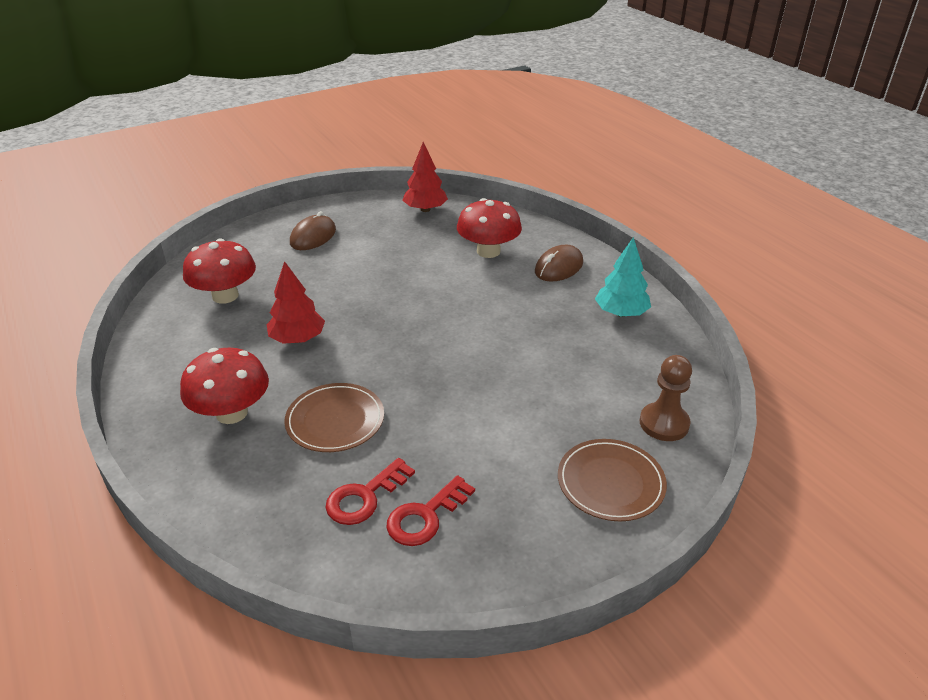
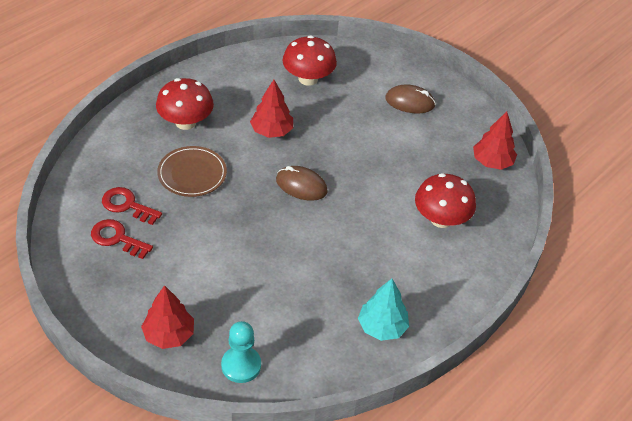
camera: 70 degrees right, 10 degrees up
brown mouse [535,245,583,282] -> brown mouse moved to [276,166,328,201]
brown plate [558,439,667,521] -> red tree [141,285,194,349]
brown pawn [640,355,692,441] -> turquoise pawn [221,321,261,383]

